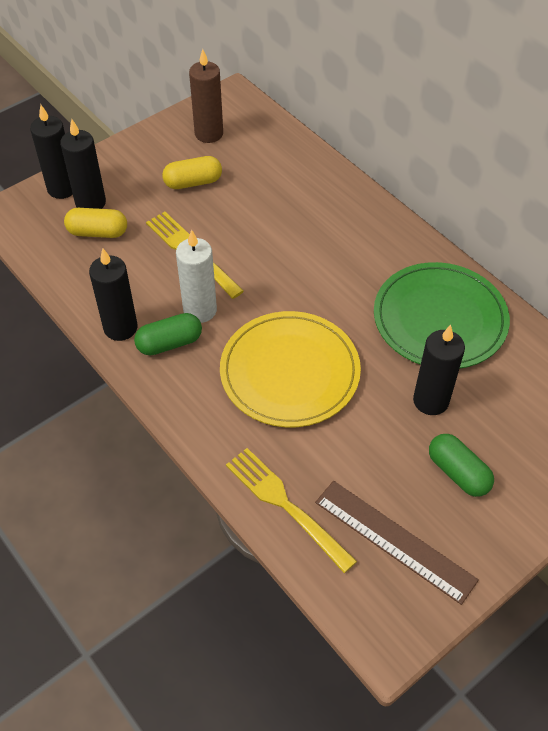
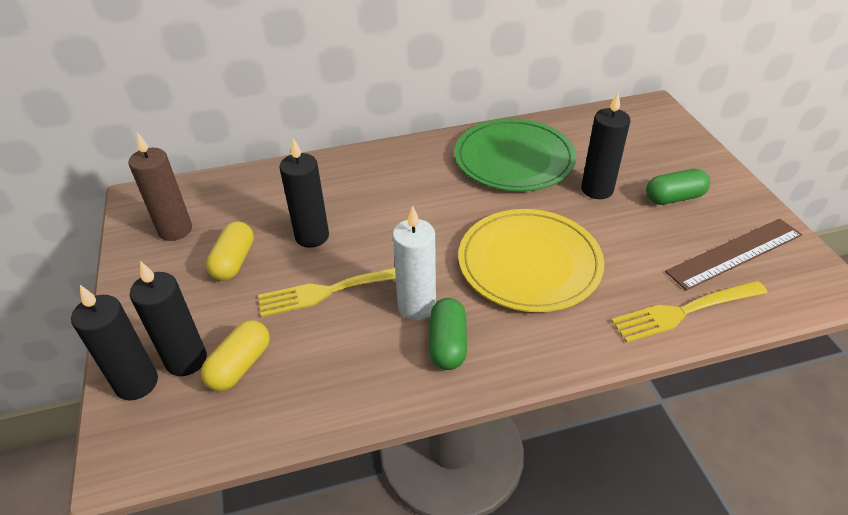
camera: 65 degrees left, 10 degrees down
black candle [89,248,138,341] -> black candle moved to [279,138,329,248]

